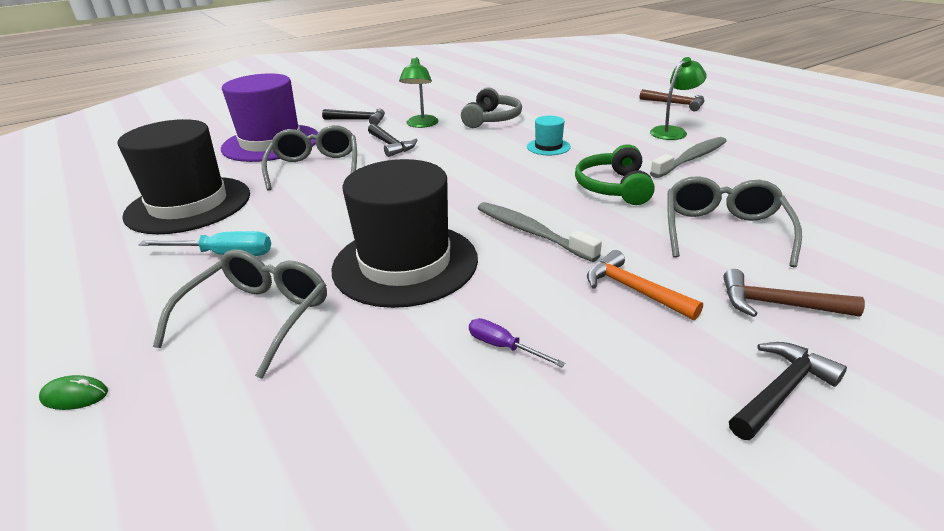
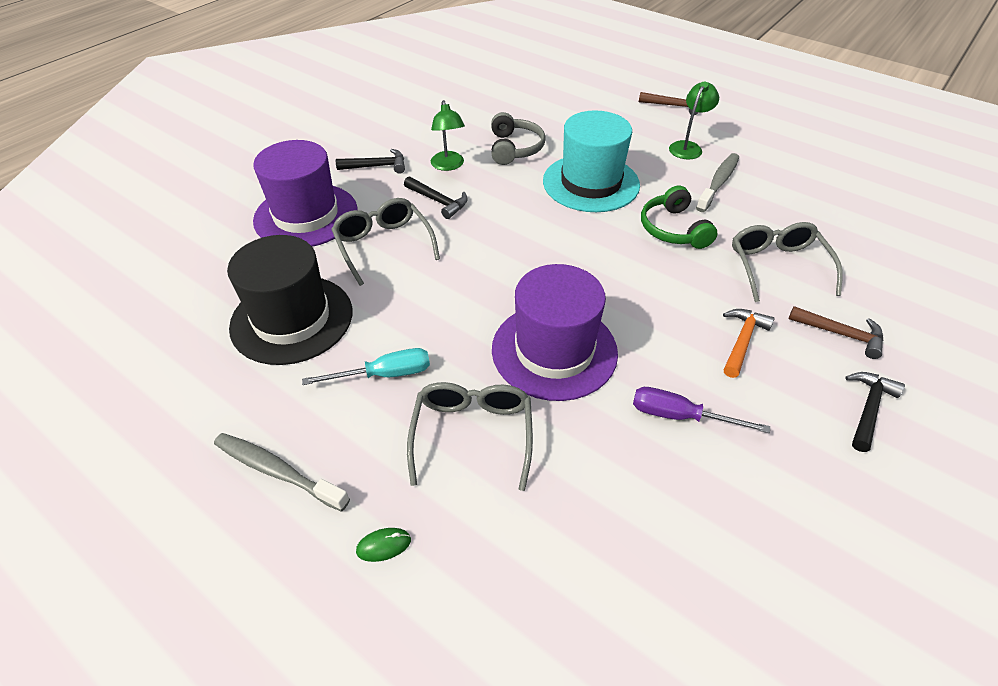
camera: 20 degrees left, 15 degrees up
black hat [332,159,478,308] -> purple hat [492,264,618,401]
purple screwdriver [469,318,565,367] -> purple screwdriver [633,387,770,433], size x1.62
grey toothbrush [478,202,602,262] -> grey toothbrush moved to [214,433,350,511]
turquoise hat [527,116,571,155] -> turquoise hat [543,110,640,212], size x2.34
orange hammer [587,250,703,321] -> orange hammer turned 90 degrees clockwise [723,309,775,378]
brown hammer [723,269,865,317] -> brown hammer turned 150 degrees counterclockwise [788,306,884,359]

